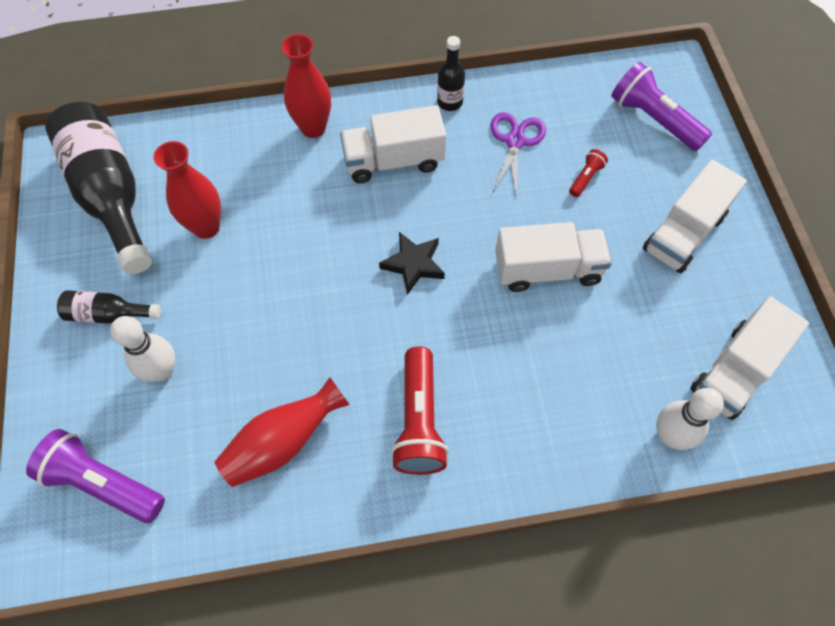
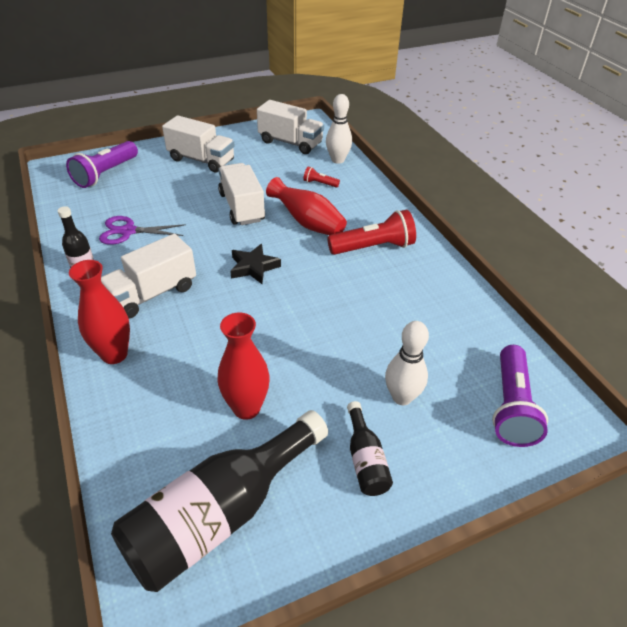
camera: 105 degrees left, 20 degrees down
red vase [215,377,350,487] -> red vase moved to [266,177,347,235]
white truck [340,105,446,183] -> white truck turned 75 degrees clockwise [101,234,196,319]
red flashlight [569,149,608,197] -> red flashlight moved to [303,166,340,188]

